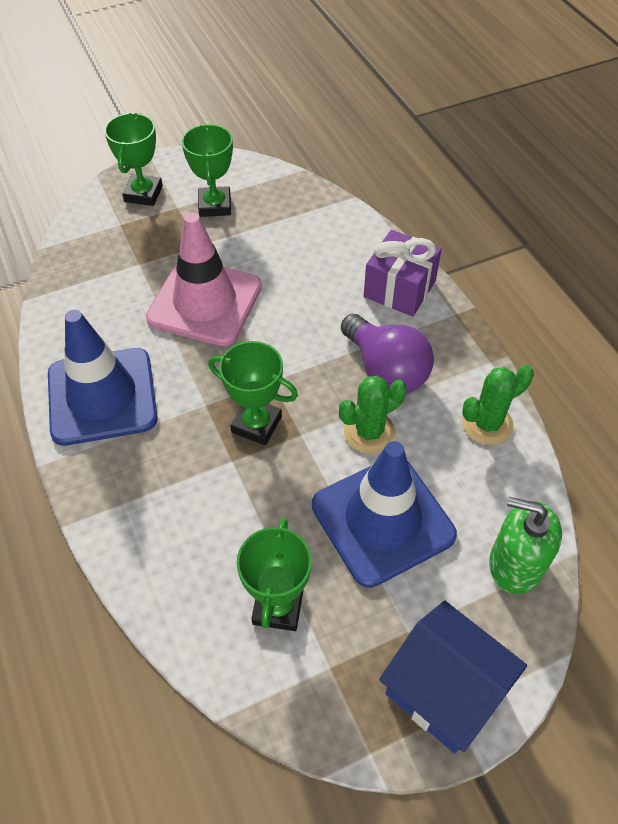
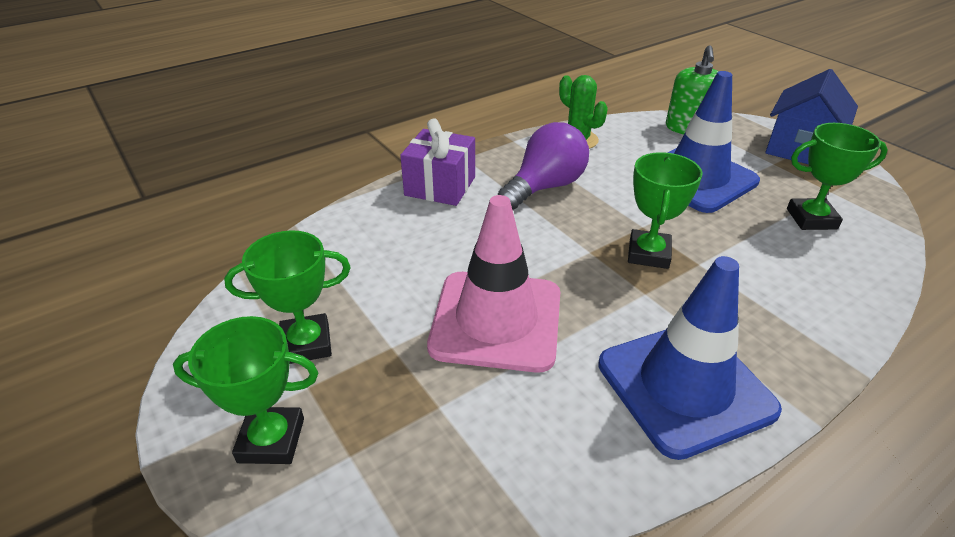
camera: 100 degrees left, 15 degrees down
green cactus [339,376,407,453] -> none

